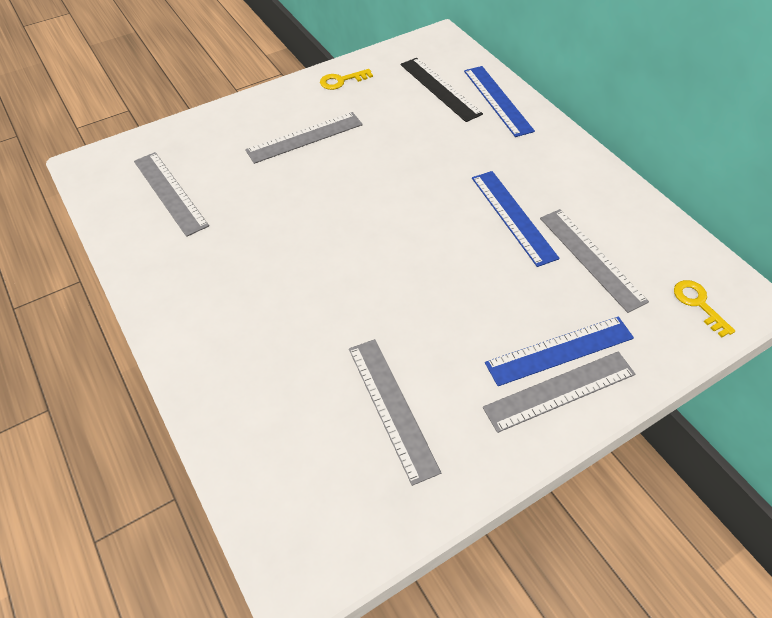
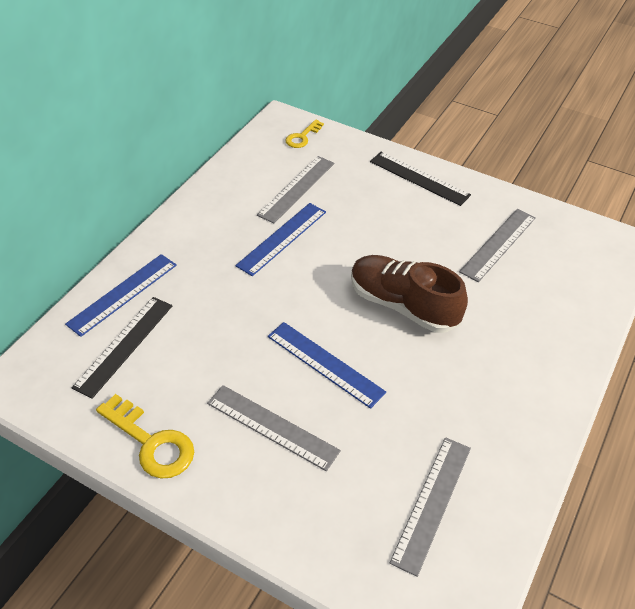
camera: 120 degrees left, 5 degrees down
yellow key [320,69,373,90] -> yellow key [96,394,194,479], size x1.66
grey ruler [483,352,635,433] -> black ruler [370,152,471,206]
blue ruler [485,316,634,386] -> blue ruler moved to [268,322,386,409]
none -> brown shoe [351,255,468,333]

